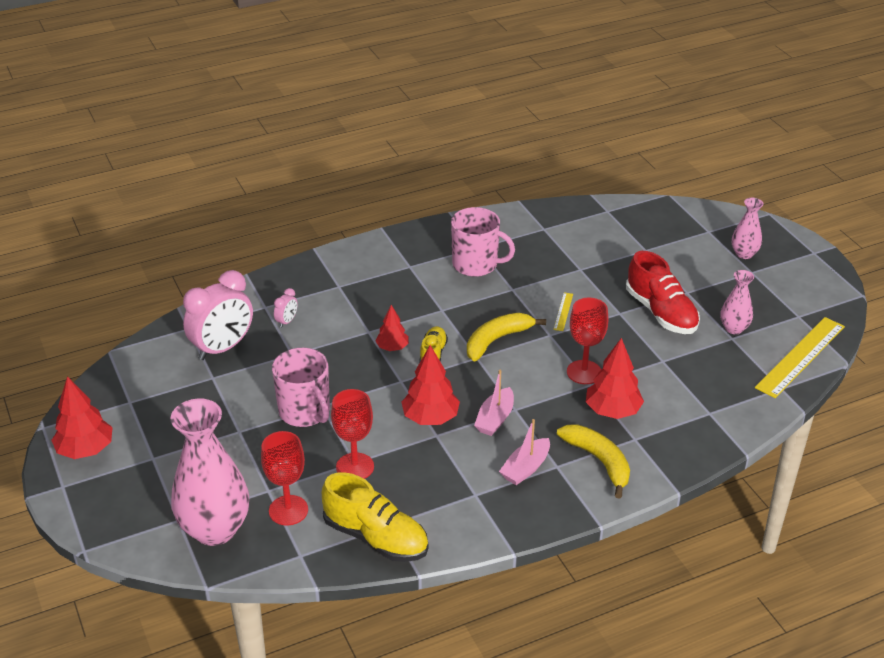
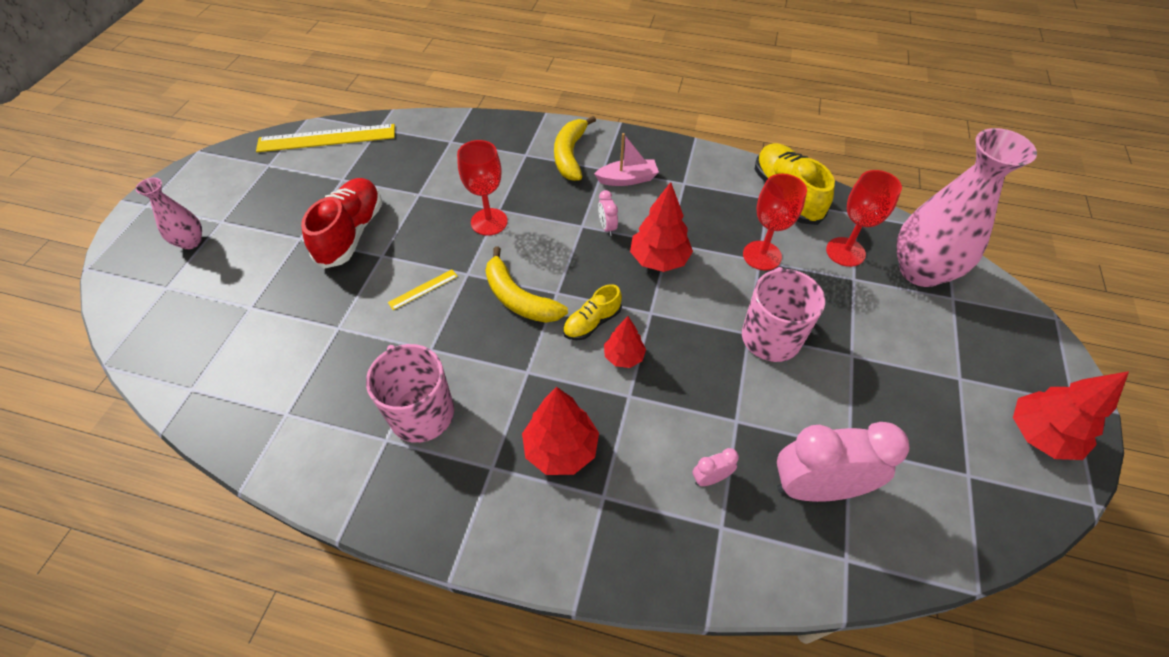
camera: 140 degrees left, 15 degrees up
yellow banana [467,313,546,361] -> yellow banana turned 45 degrees clockwise [485,247,568,323]
pink boat [474,370,514,436] -> pink clock [598,190,618,236]
red tree [586,338,644,419] -> red tree moved to [522,387,599,475]
pink vase [720,270,754,334] -> none

